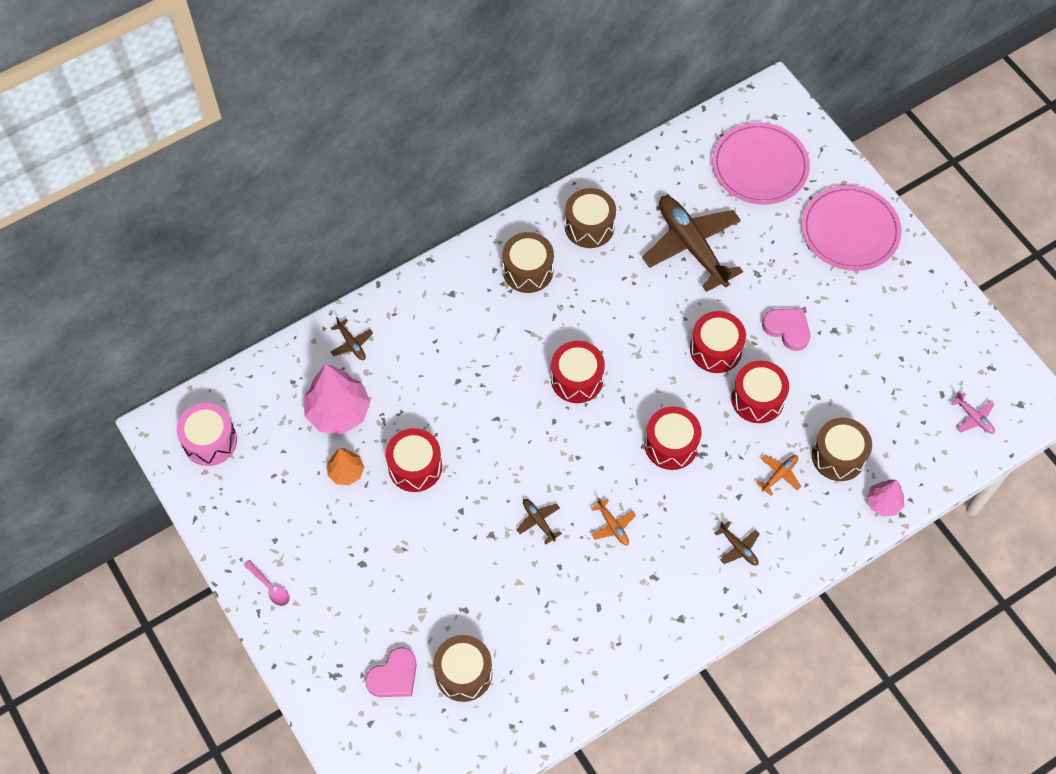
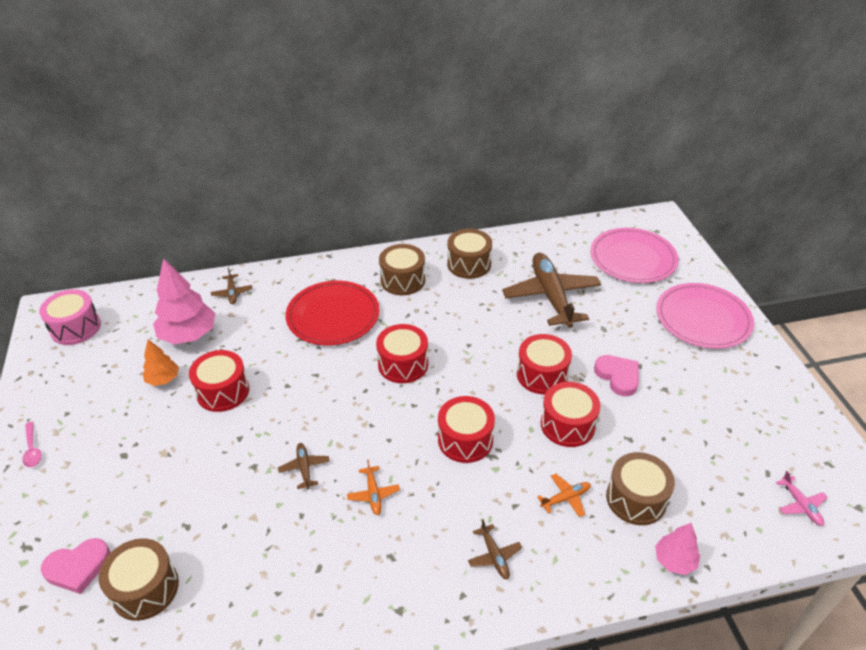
camera: 20 degrees right, 20 degrees down
none -> red plate [286,281,379,345]

